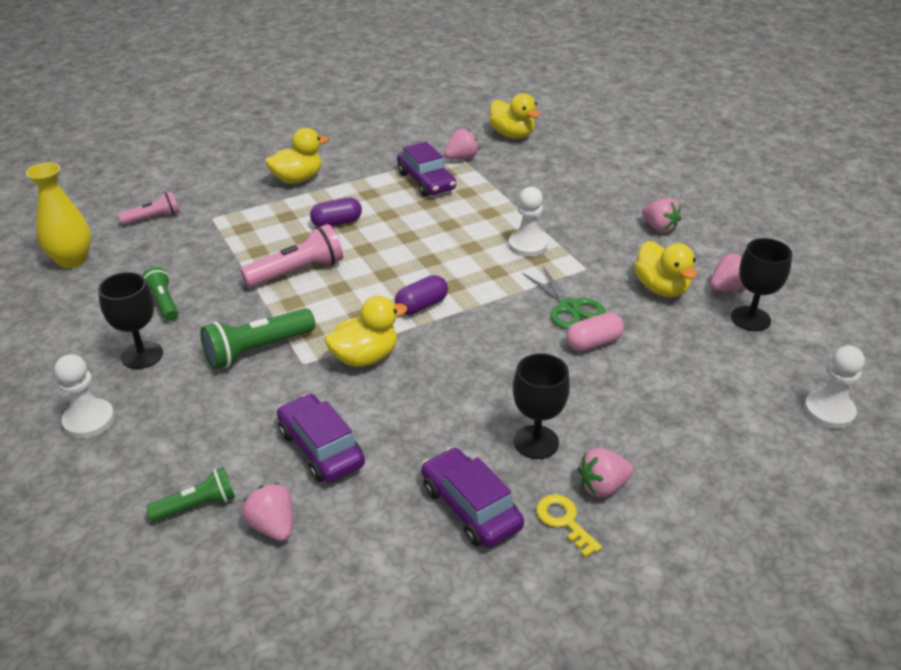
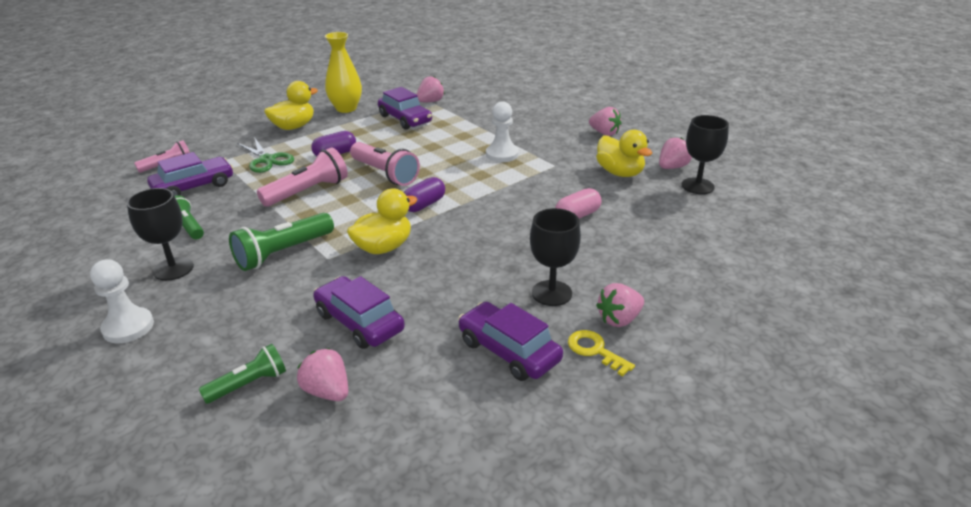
camera: 10 degrees left, 5 degrees down
yellow vase [26,162,91,268] -> yellow vase moved to [325,32,362,113]
yellow duck [490,93,540,139] -> none
green scissors [523,266,606,329] -> green scissors moved to [237,137,294,173]
white pawn [804,345,865,429] -> none
none -> purple car [147,152,233,196]
none -> pink flashlight [350,142,420,186]

